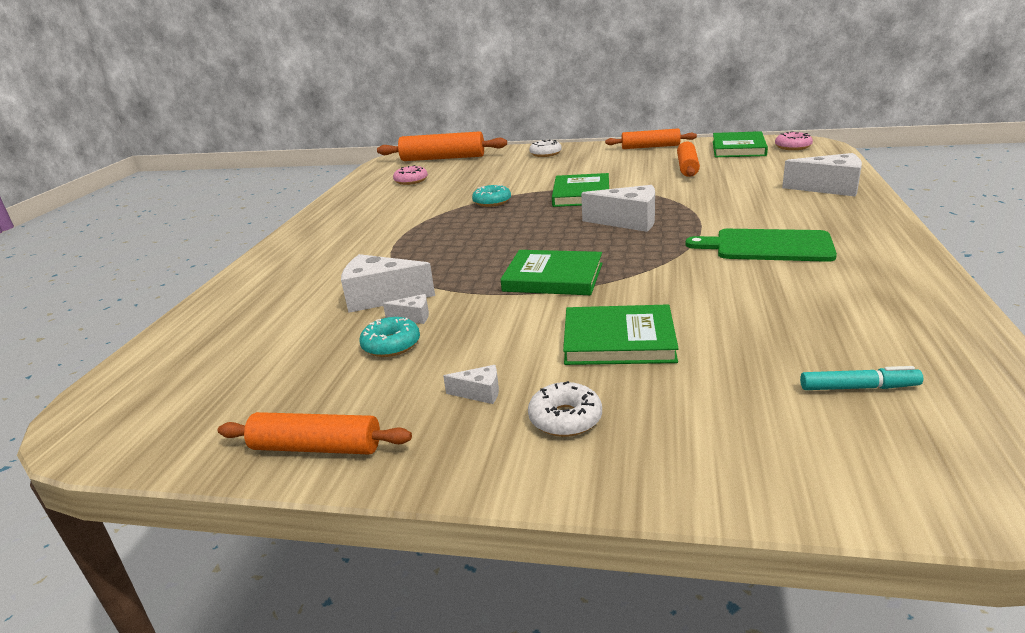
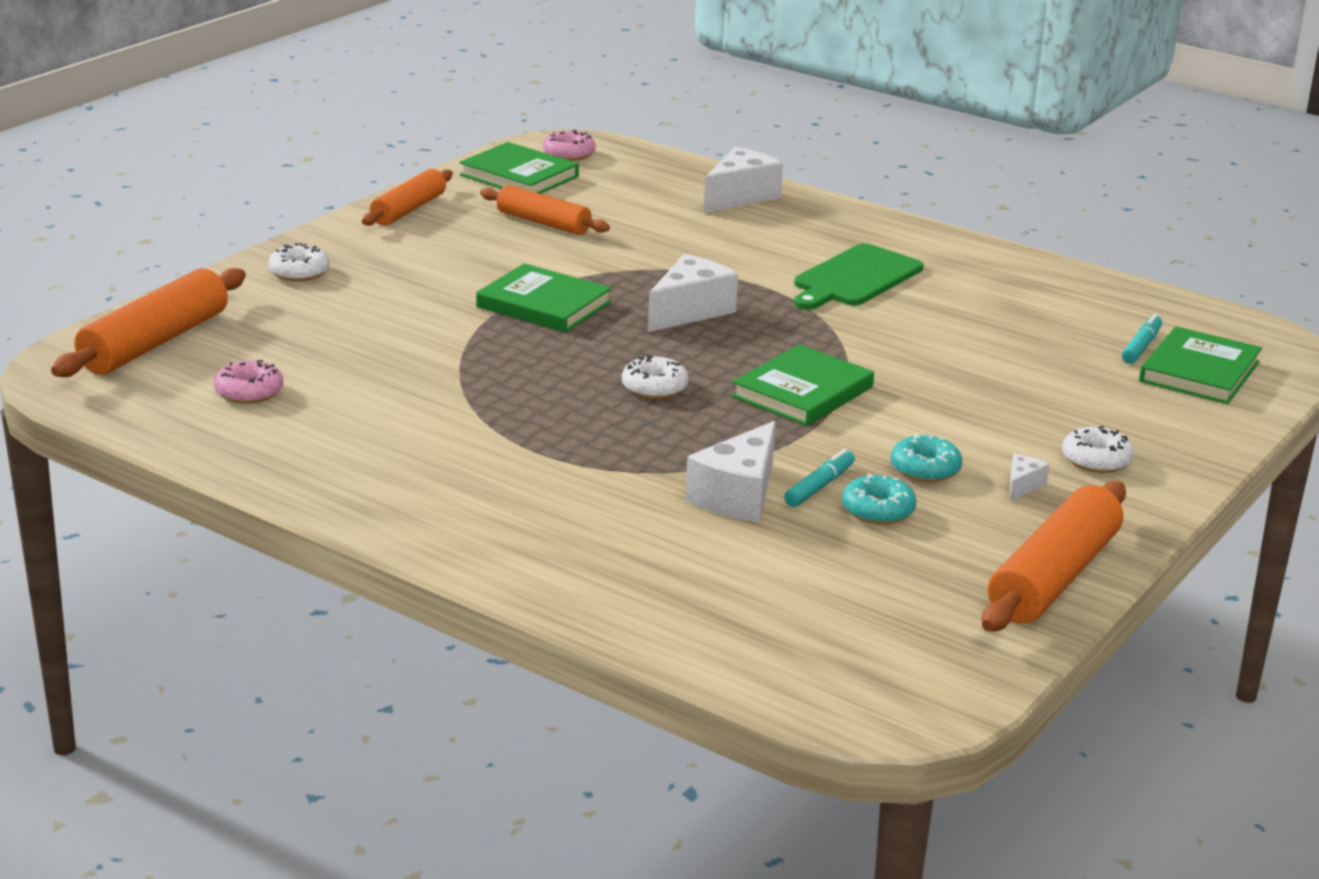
camera: 70 degrees left, 0 degrees up
orange rolling pin [218,412,412,454] -> orange rolling pin [982,481,1126,632], size x1.54
white cheese [383,294,429,324] -> turquoise marker [784,449,855,507]
turquoise donut [472,185,511,207] -> turquoise donut moved to [891,434,963,482]
green book [563,304,679,365] -> green book moved to [1139,326,1262,404]
none -> white donut [622,356,688,399]

